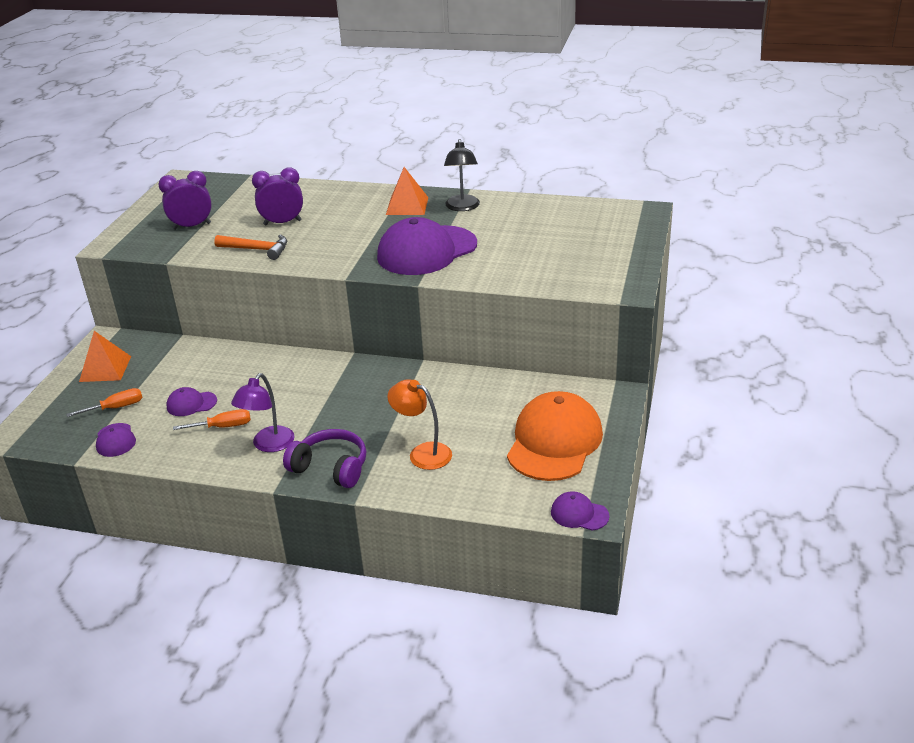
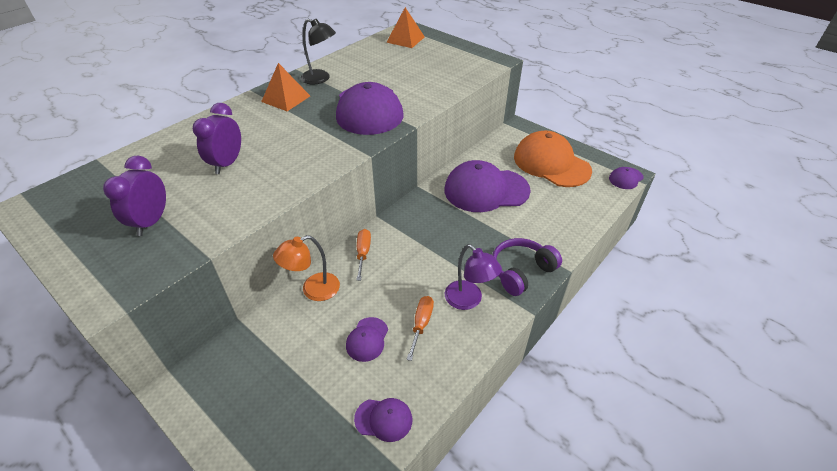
camera: 65 degrees left, 10 degrees up
orange screwdriver [66,388,143,417] -> orange screwdriver moved to [356,229,371,281]
orange pyramid [79,331,131,382] -> orange pyramid moved to [386,7,425,48]
orange hammer [214,234,287,260] -> none
orange lamp [387,379,452,470] -> orange lamp moved to [273,235,340,301]
none -> purple cap [444,160,531,212]

